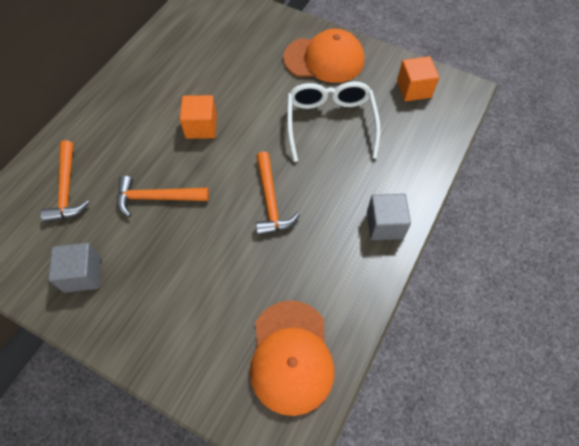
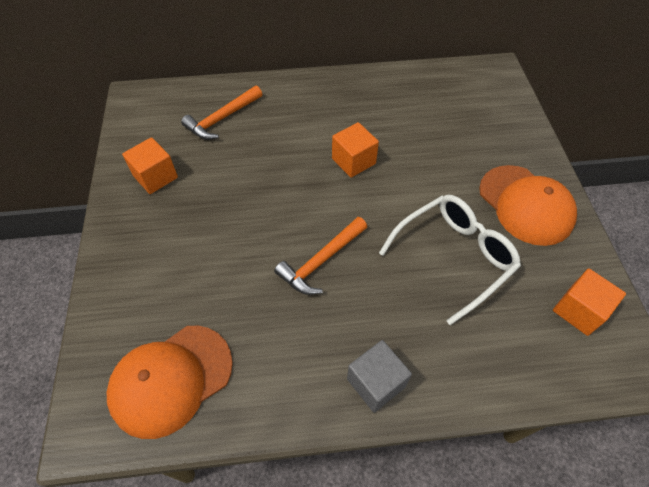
camera: 55 degrees right, 5 degrees down
grey cube [48,243,101,293] -> orange cube [122,137,178,194]
orange hammer [117,176,209,217] -> none

